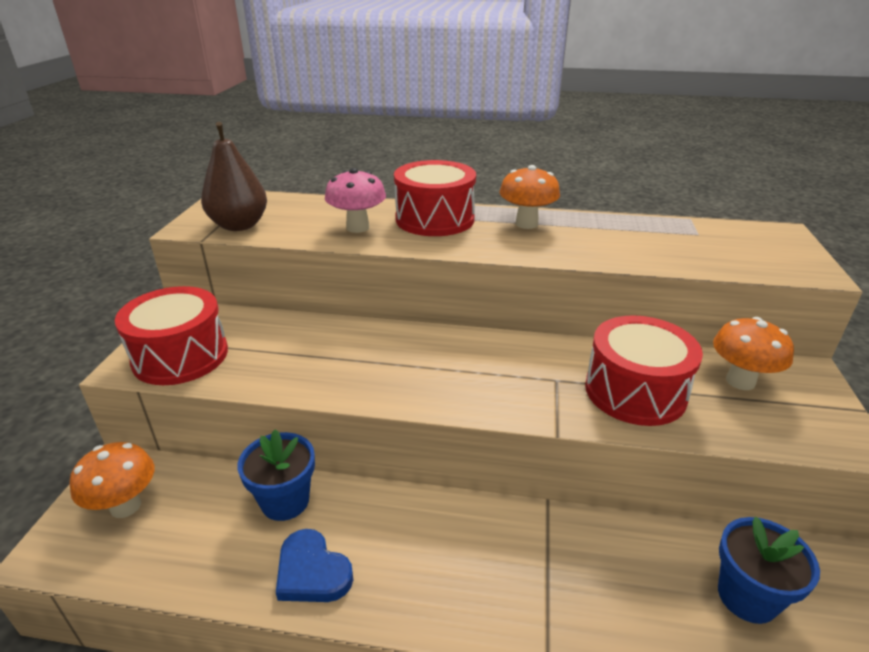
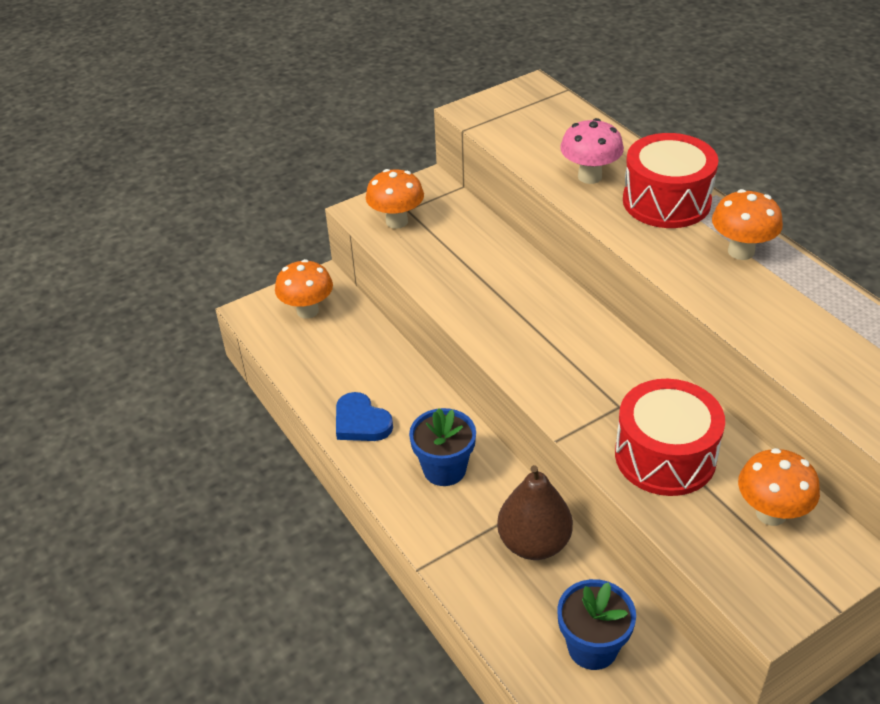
camera: 50 degrees right, 10 degrees up
red drum [115,286,228,385] -> orange mushroom [366,169,424,229]
brown pear [201,122,267,231] -> brown pear moved to [497,465,573,560]
blue flower pot [237,429,315,521] -> blue flower pot moved to [409,408,476,486]
blue heart [276,529,353,602] -> blue heart turned 45 degrees counterclockwise [336,392,393,441]

